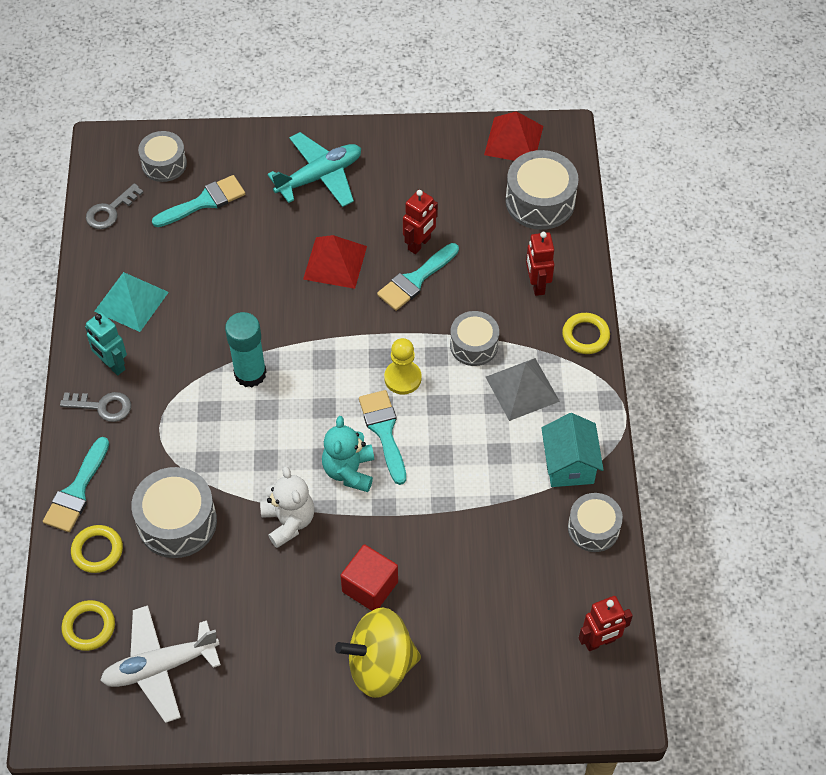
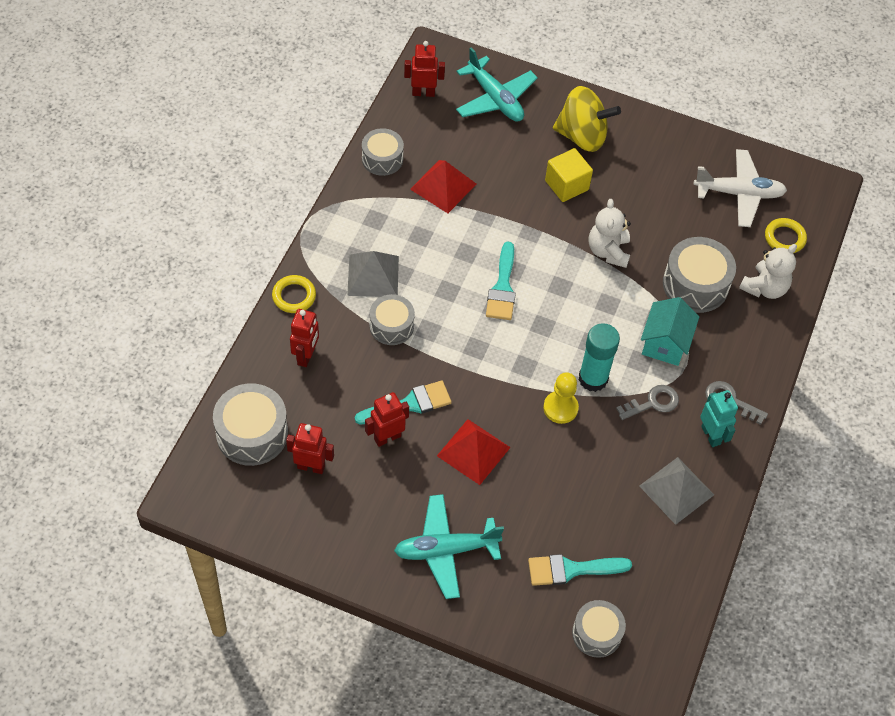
camera: 160 degrees left, 0 degrees up
turquoise brush [43,437,109,532] -> none
yellow ring [71,525,123,573] -> white teddy bear [739,244,797,299]
grey key [86,183,144,229] -> grey key moved to [616,385,679,420]
turquoise pyramid [94,272,169,332] -> grey pyramid [639,457,714,525]
turquoise teddy bear [322,416,374,492] -> none
red cube [340,544,398,611] -> yellow cube [545,148,593,202]
yellow pawn [384,338,421,394] -> yellow pawn moved to [543,372,579,424]
red pyramid [484,111,543,161] -> red pyramid moved to [410,160,476,213]
turquoise house [541,413,604,487] -> turquoise house moved to [641,297,699,366]
none -> red robot [286,423,334,474]
none -> turquoise plane [456,47,538,122]

